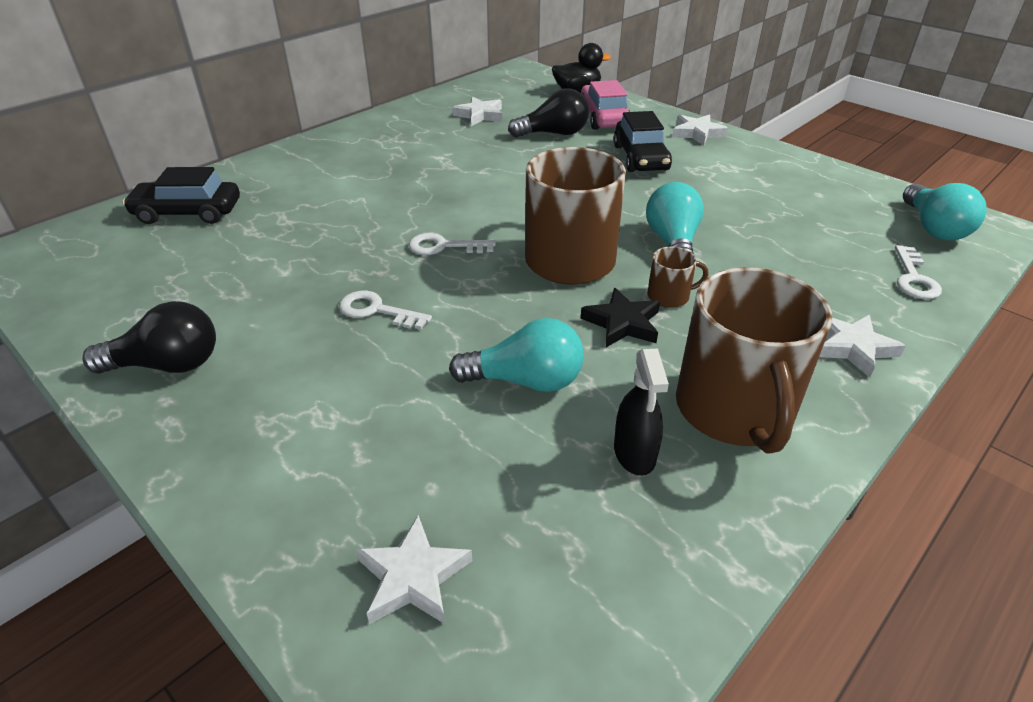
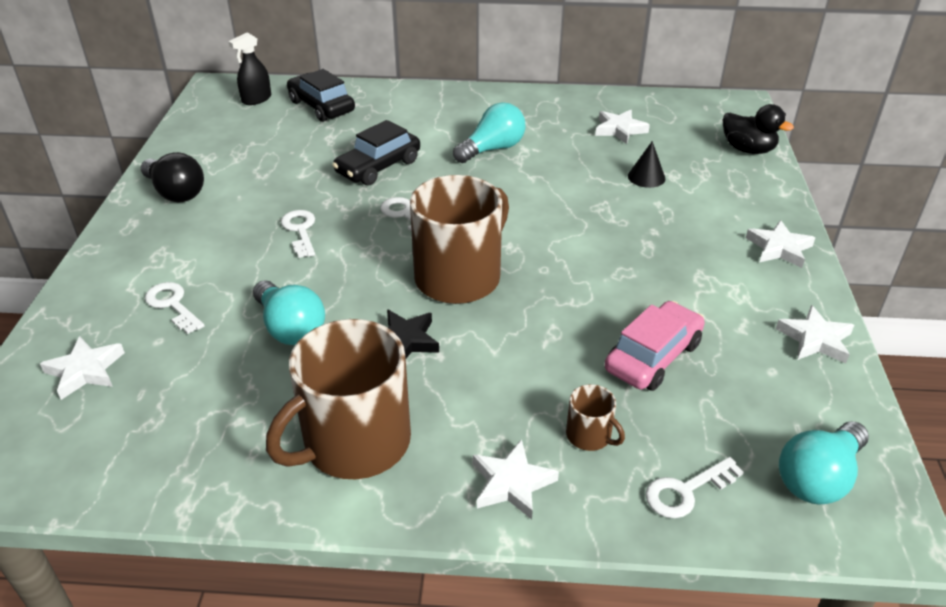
camera: 50 degrees right, 0 degrees up
black light bulb [508,88,589,137] -> black cone [628,141,666,188]
pink car [581,80,630,130] -> pink car moved to [605,301,705,391]
black car [613,111,672,172] -> black car moved to [332,120,420,186]
black spray bottle [614,348,669,476] -> black spray bottle moved to [228,33,271,105]
turquoise light bulb [646,182,704,254] -> turquoise light bulb moved to [453,102,525,163]
brown mug [647,247,708,308] -> brown mug moved to [566,384,625,451]
none -> white key [145,282,205,334]
none -> white star [776,305,854,363]

